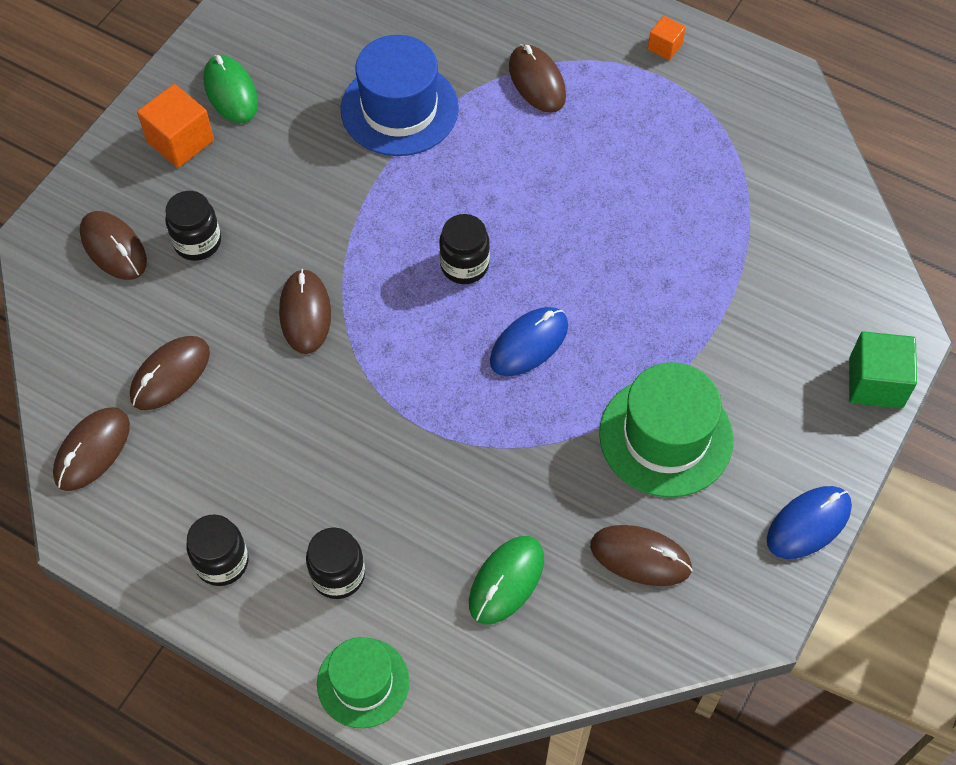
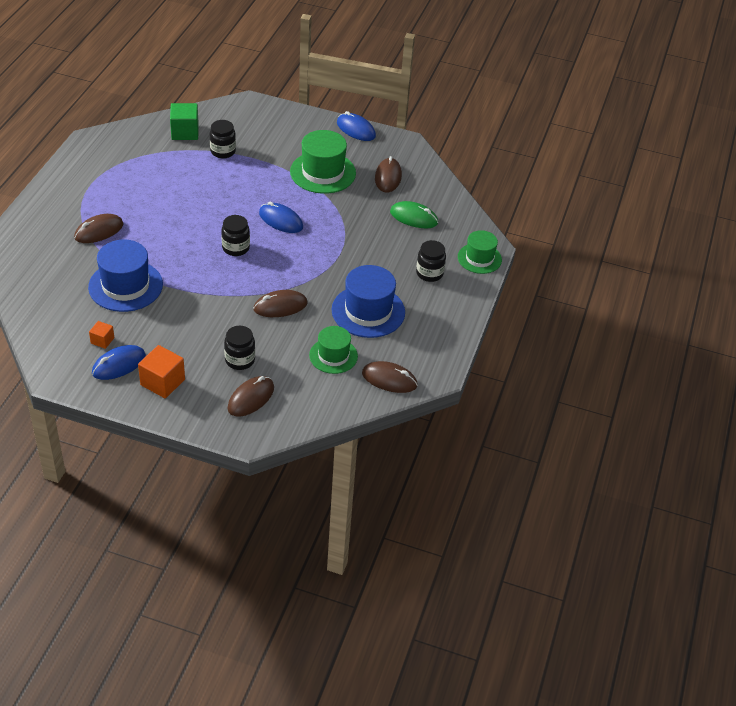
camera: 105 degrees left, 15 degrees down
brown mouse [130,336,210,410] -> green hat [309,326,358,374]
black jar [187,515,249,586] -> black jar moved to [210,120,236,158]
green mouse [204,55,258,123] -> blue mouse [92,345,146,380]
orange cube [648,16,686,60] -> orange cube moved to [89,321,114,349]
green cube [849,331,917,409] -> green cube moved to [170,103,199,140]
none -> blue hat [332,265,405,338]

